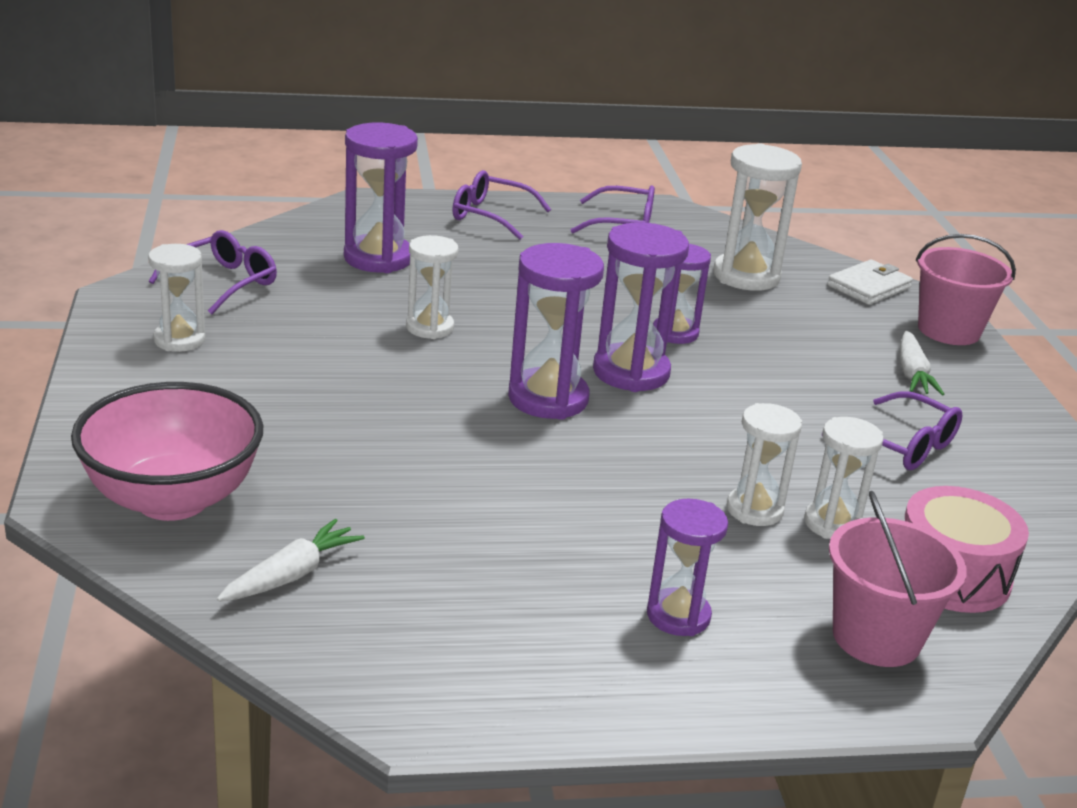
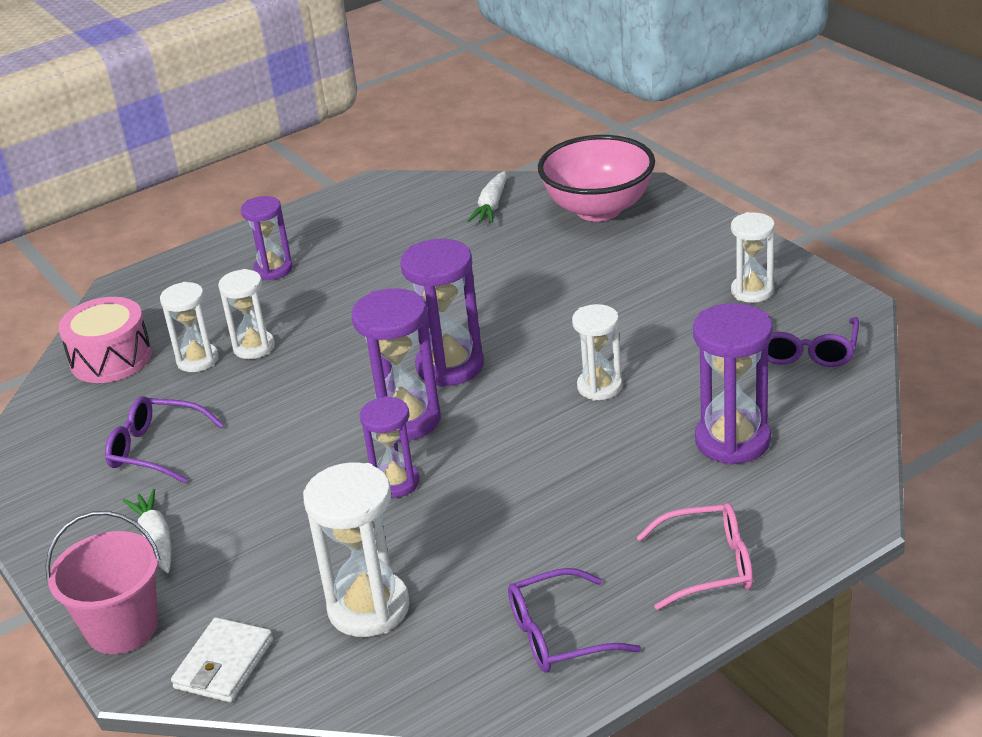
camera: 160 degrees right, 5 degrees up
purple glasses [452,170,551,240] -> pink glasses [636,503,753,610]
pink bucket [829,491,967,667] -> none

